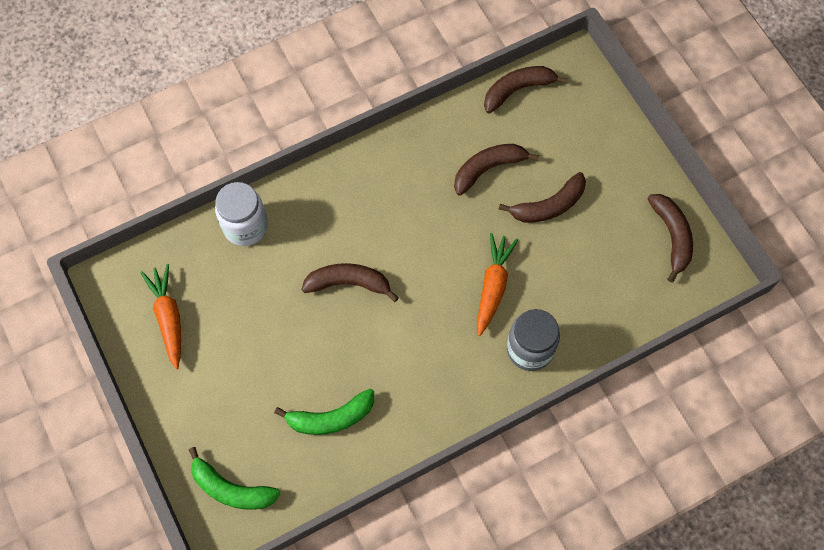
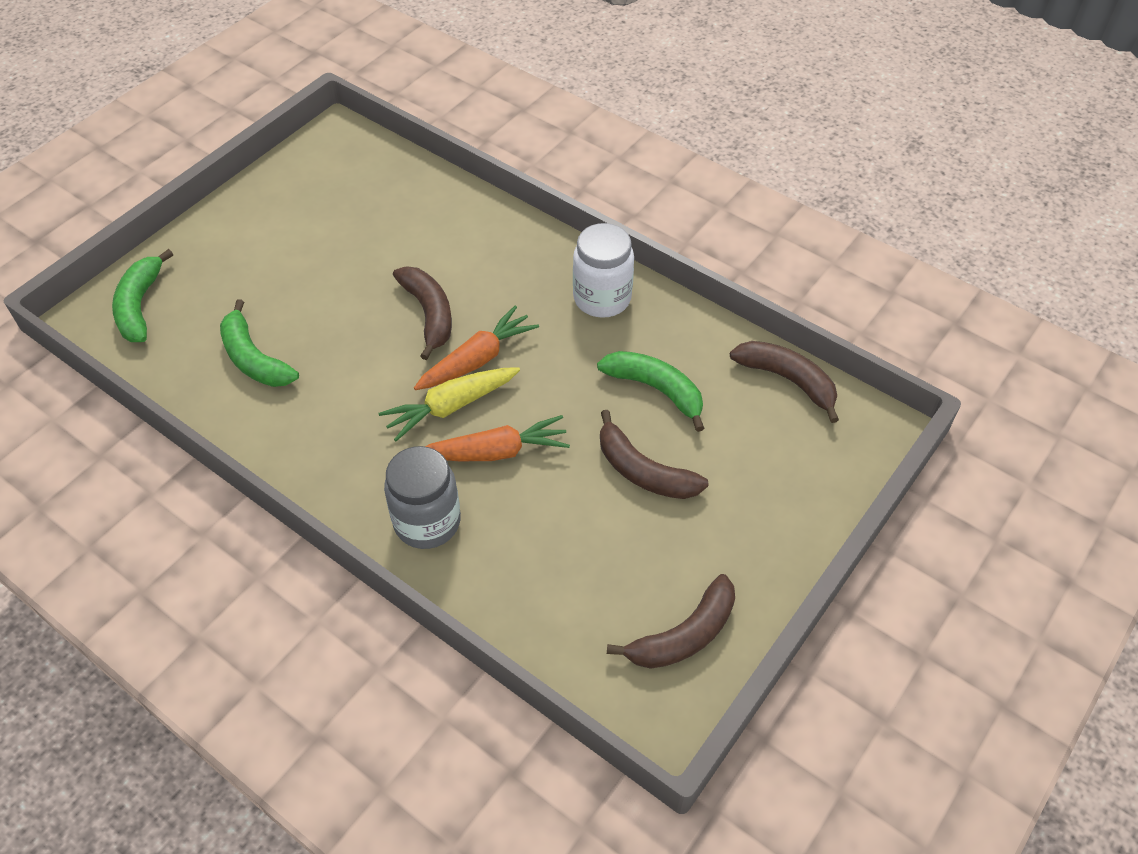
camera: 65 degrees right, 15 degrees down
orange carrot [140,264,181,369] -> orange carrot moved to [414,305,539,390]
white jar [215,182,268,246] -> white jar moved to [573,223,634,318]
brown banana [454,144,539,196] -> green banana [597,351,704,432]
none -> yellow carrot [379,367,520,441]

